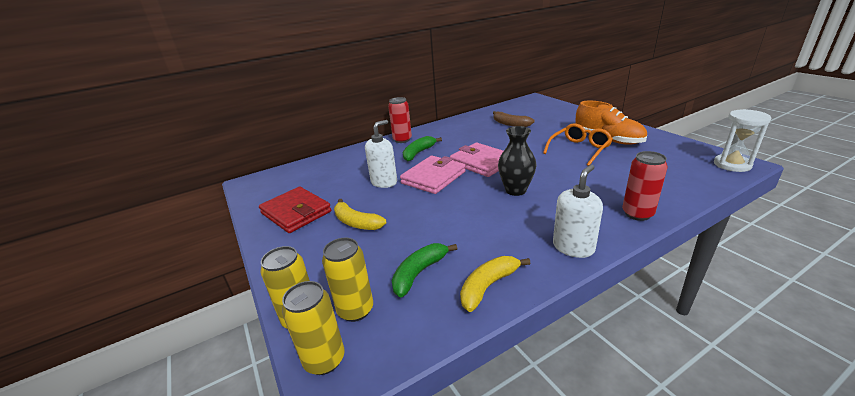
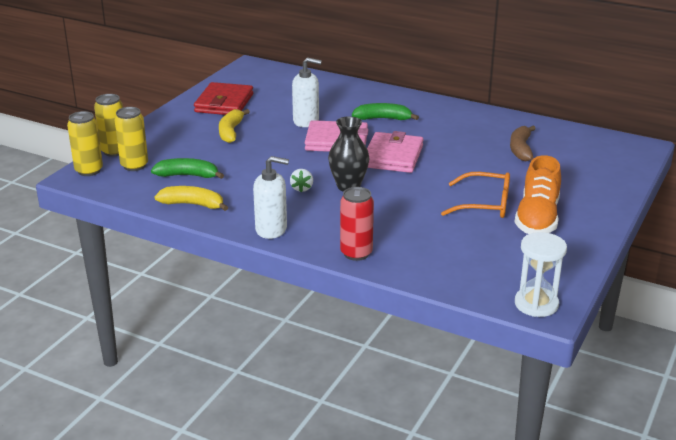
camera: 55 degrees right, 0 degrees up
red can [388,97,412,143] -> none
none -> white strawberry [290,169,313,192]

